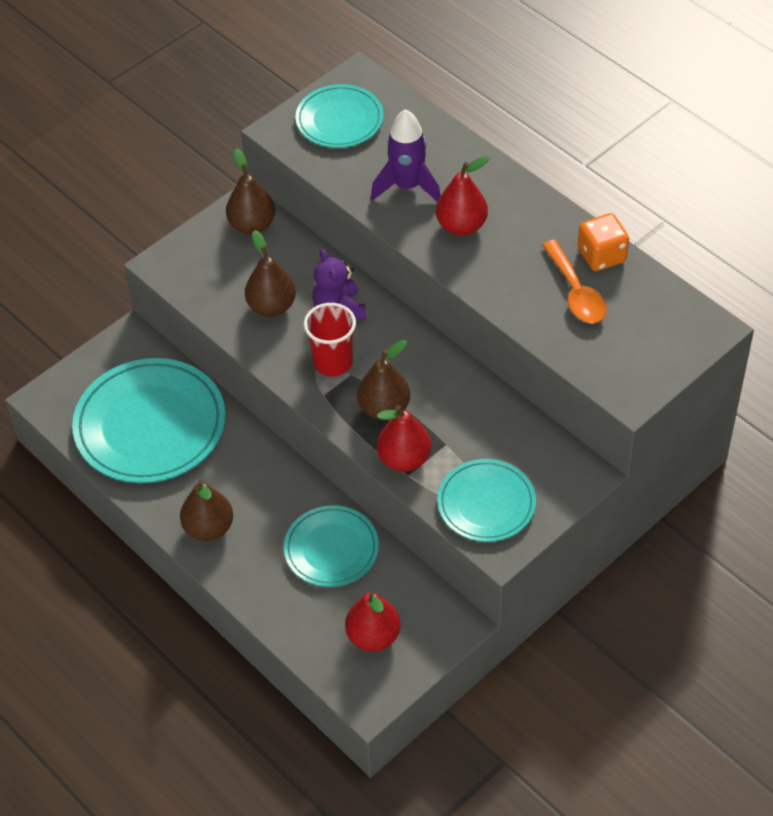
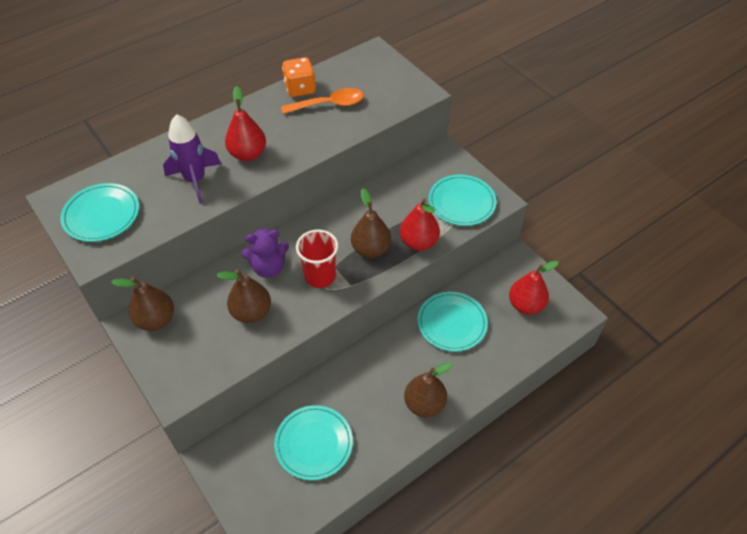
camera: 85 degrees left, 0 degrees up
turquoise plate [72,358,226,483] -> turquoise plate [274,405,353,480], size x0.59

